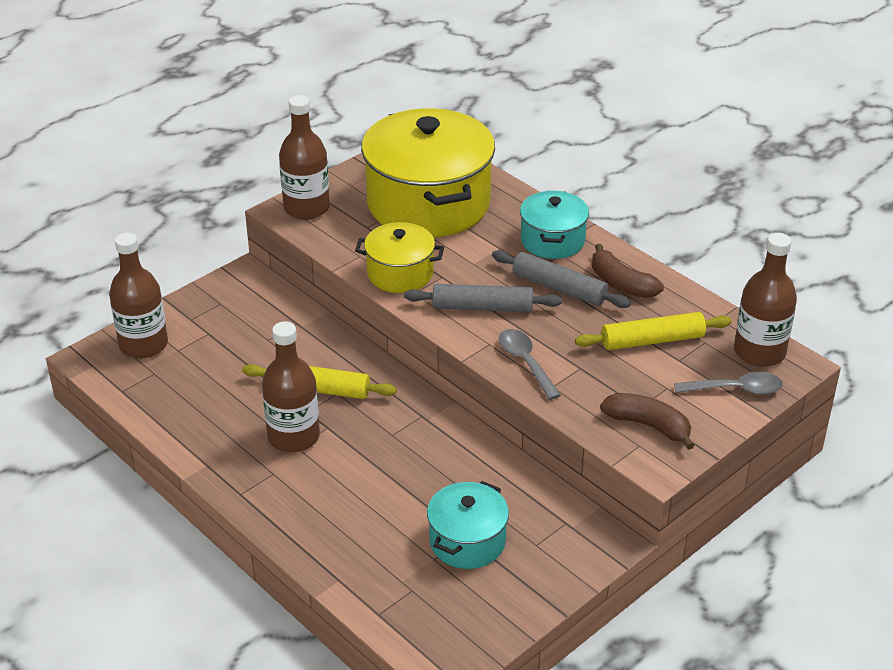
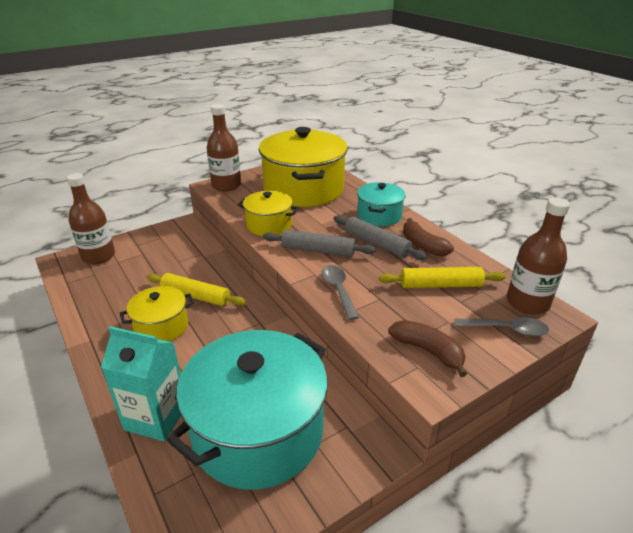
camera: 10 degrees right, 5 degrees down
brown bottle [262,321,320,452] -> yellow pot [120,286,194,342]
turquoise pot [427,481,509,569] -> turquoise pot [167,330,328,490], size x1.97
none -> turquoise carton [101,326,181,441]

